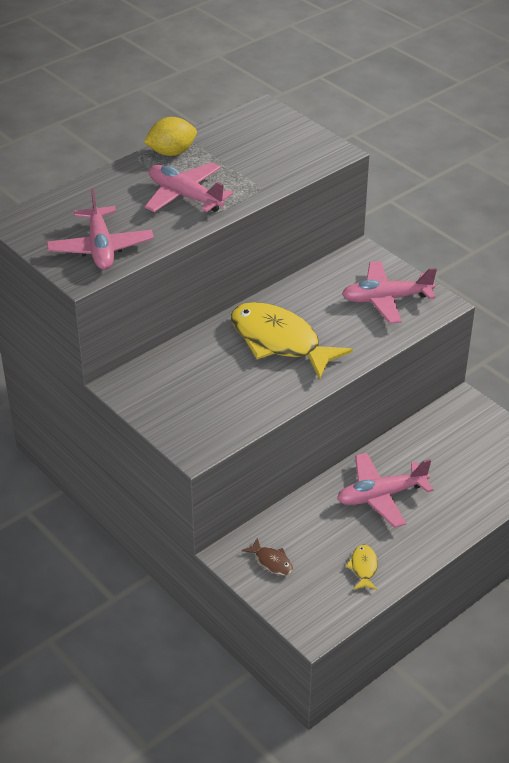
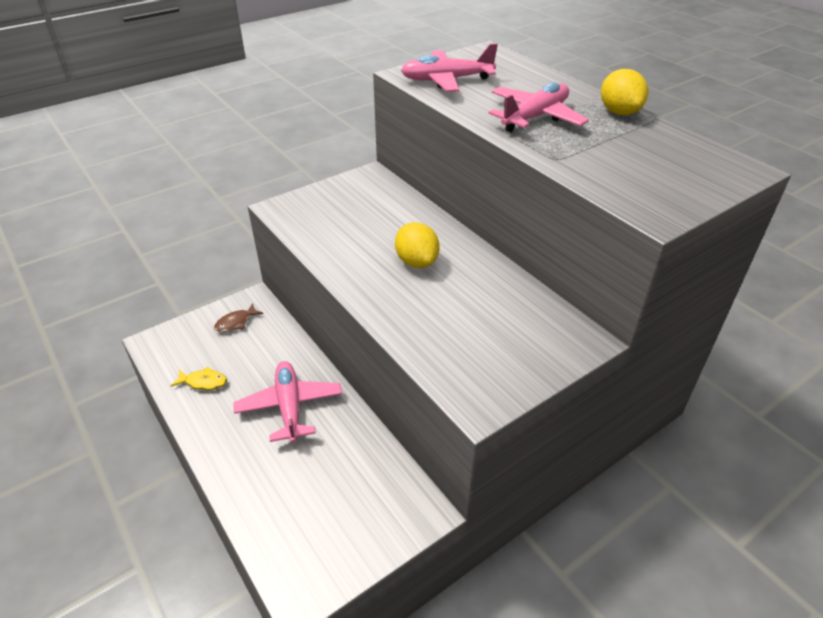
camera: 95 degrees right, 0 degrees up
yellow fish [231,302,353,380] -> yellow lemon [395,222,440,268]
pink plane [342,261,437,324] -> none

